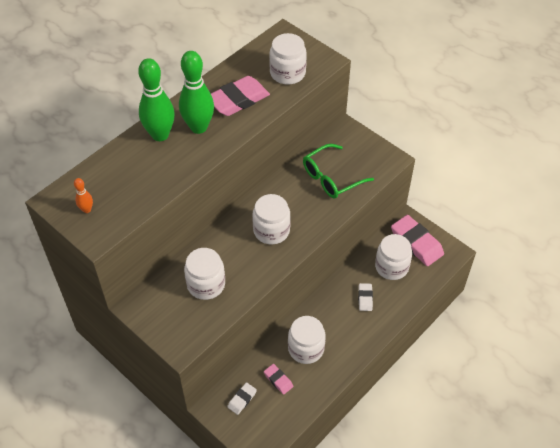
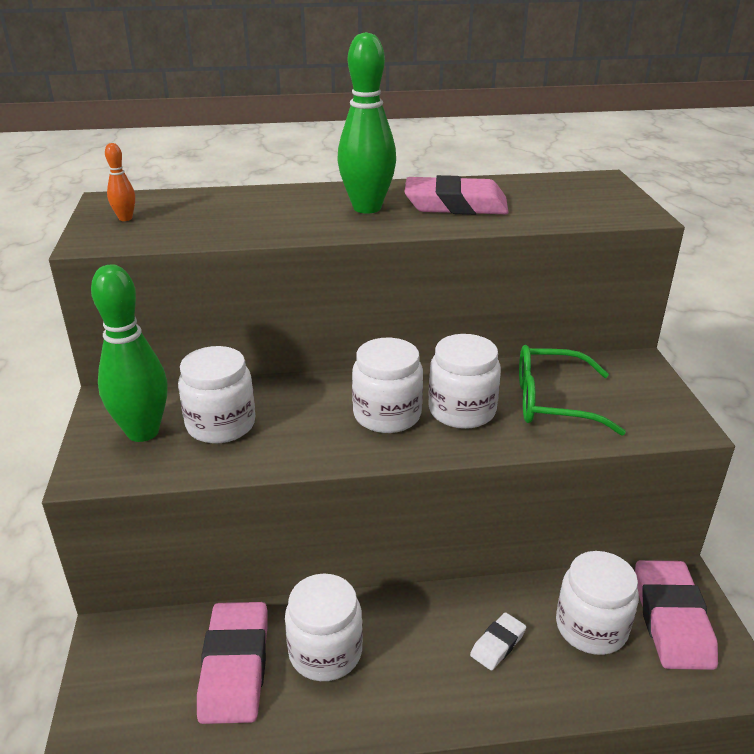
camera: 40 degrees right, 20 degrees down
green bowling pin [138,58,175,141] -> green bowling pin moved to [91,264,168,442]
white eraser [227,382,257,415] -> none
pink eraser [264,364,293,395] -> pink eraser [197,602,267,724], size x1.99
white jar [269,33,307,85] -> white jar moved to [428,334,501,429]

